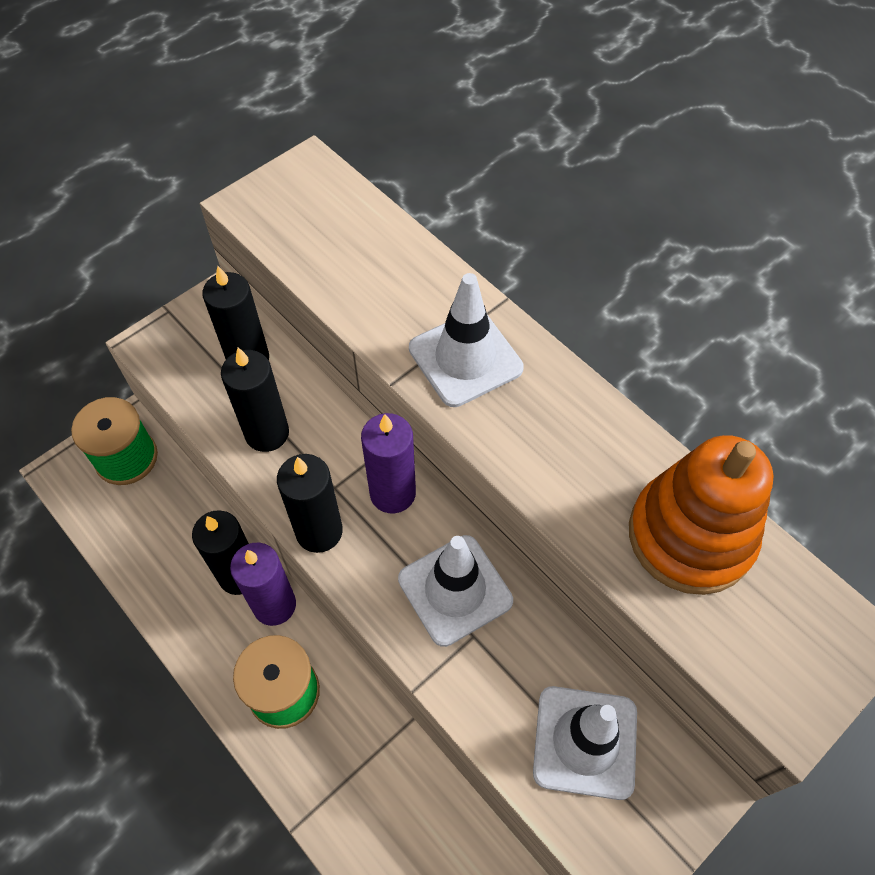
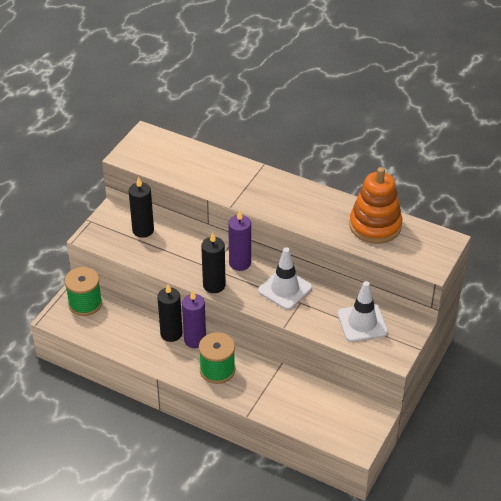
camera: 20 degrees left, 15 degrees down
black candle [221,347,289,452] -> none
white traffic cone [409,273,524,407] -> none

